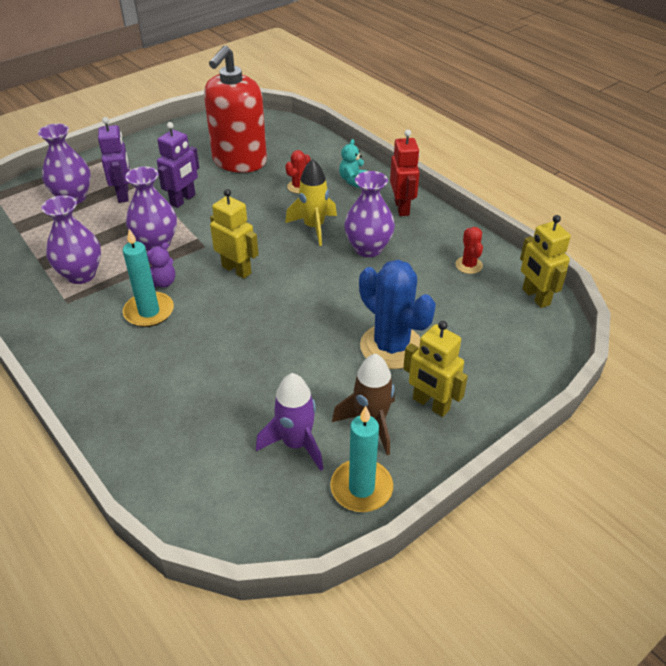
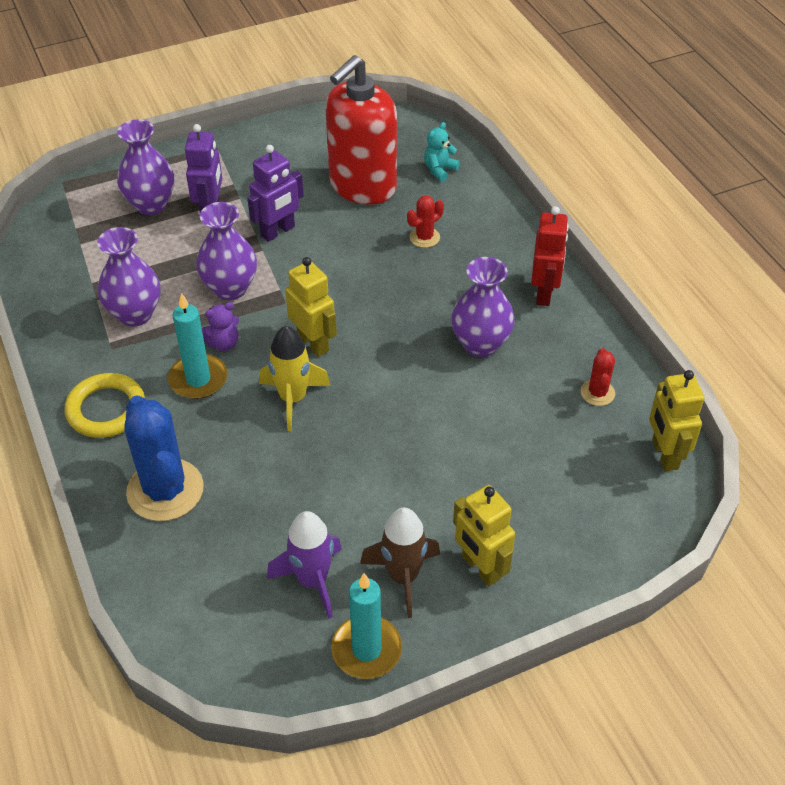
camera: 15 degrees right, 5 degrees up
yellow rocket [285,159,337,246] -> yellow rocket moved to [259,326,331,431]
turquoise teddy bear [339,139,367,188] -> turquoise teddy bear moved to [424,122,460,182]
blue cactus [359,260,436,369] -> blue cactus moved to [125,395,204,521]
none -> yellow ring [65,373,145,438]

